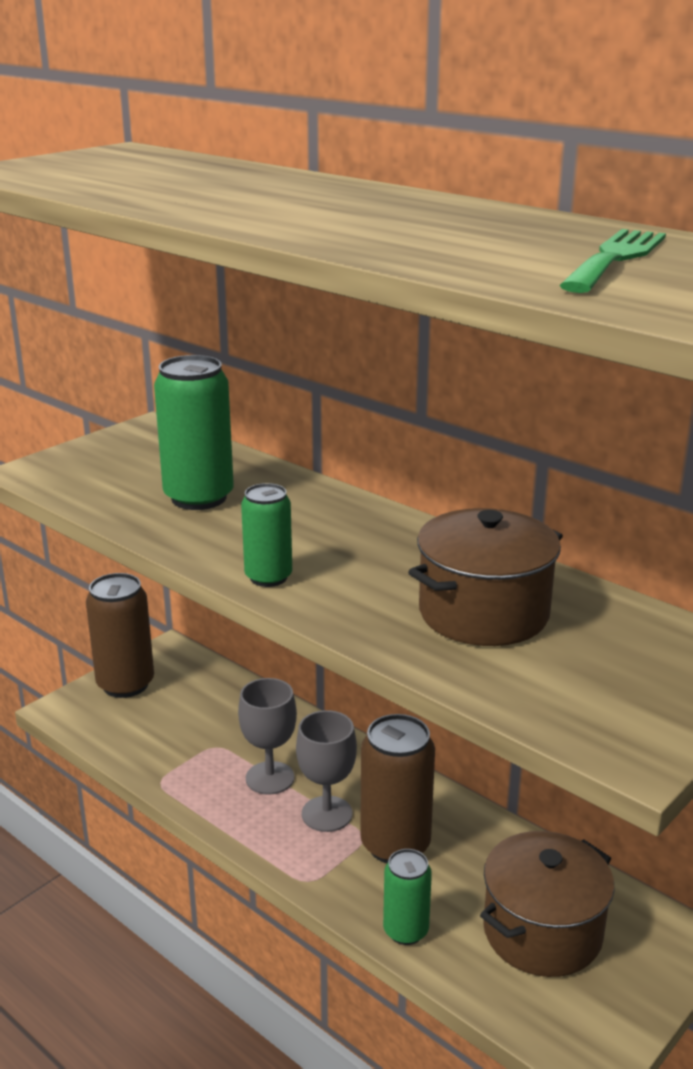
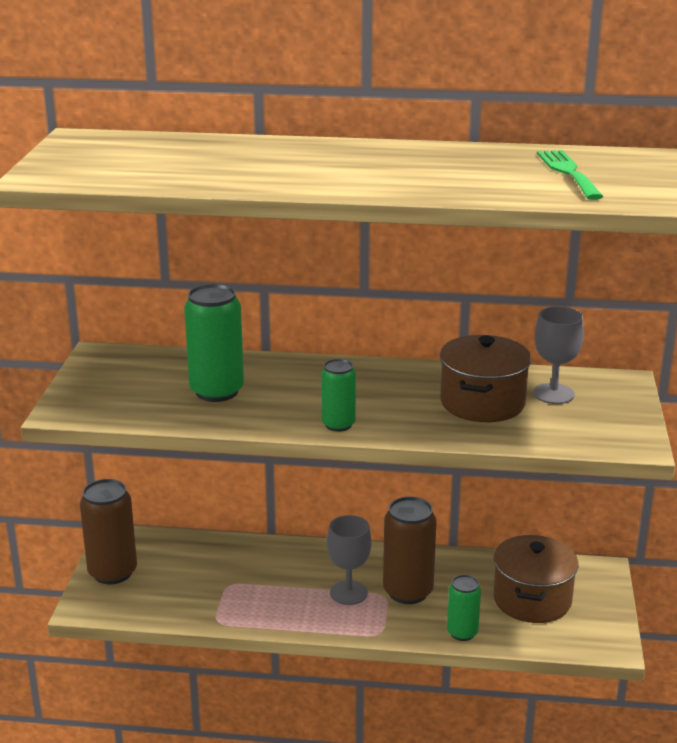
camera: 35 degrees left, 0 degrees up
grey goblet [238,678,297,795] -> grey goblet moved to [533,306,584,404]

